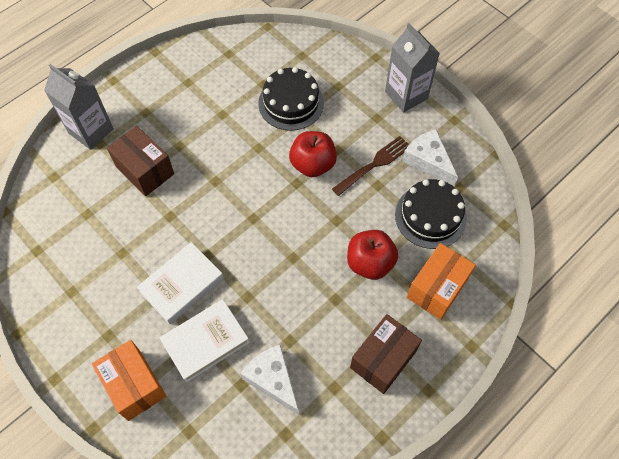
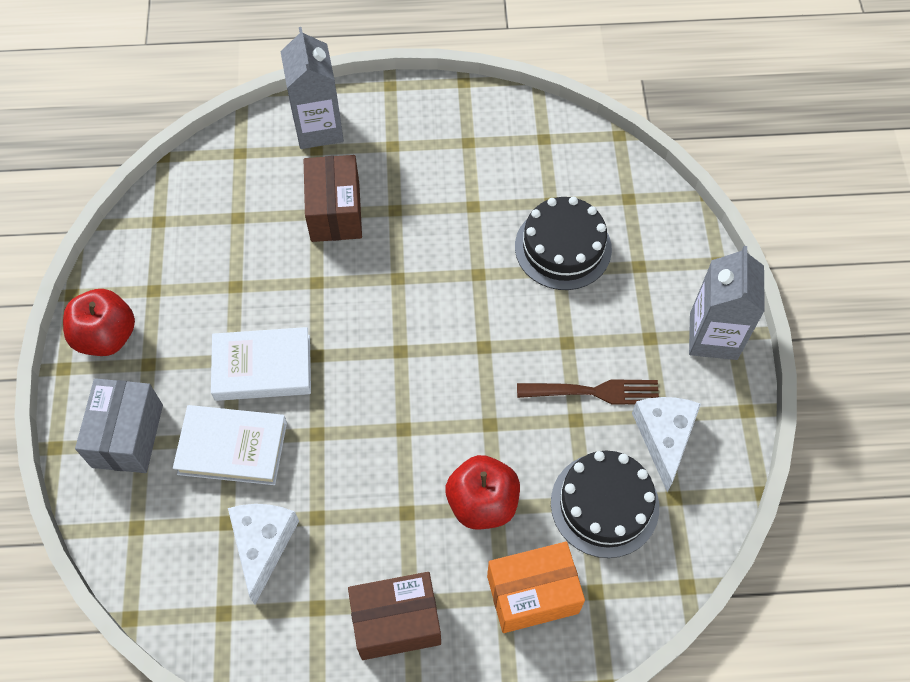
camera: 40 degrees right, 0 degrees up
orange box [92,340,166,421] -> grey box [75,378,163,473]
red apple [289,131,337,177] -> red apple moved to [63,289,135,356]

